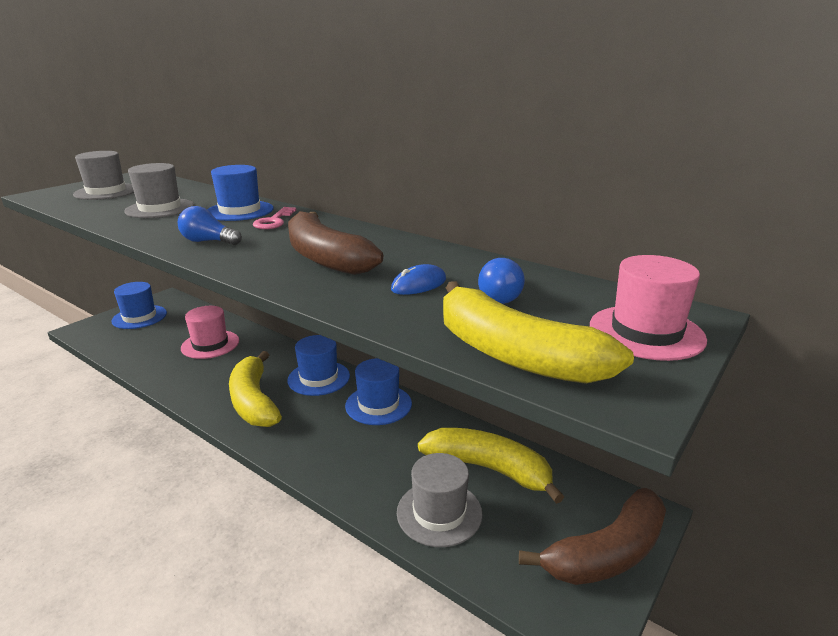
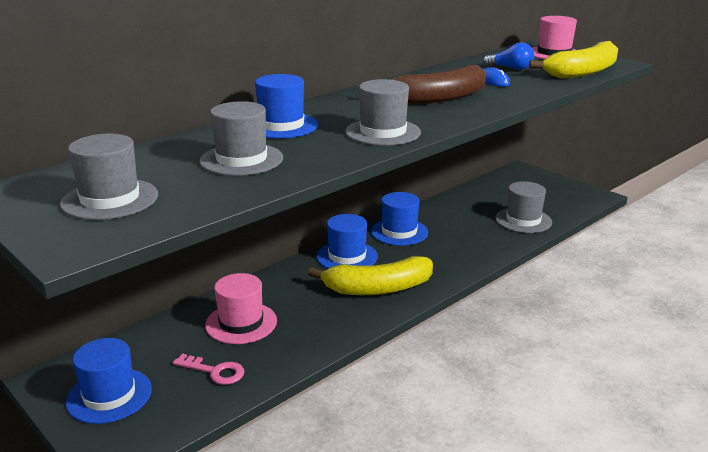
camera: 80 degrees left, 0 degrees up
blue light bulb [178,206,242,245] -> grey hat [345,79,421,146]
pink key [253,207,296,229] -> pink key moved to [173,353,244,385]
yellow banana [418,428,564,504] -> none
brown banana [519,488,666,585] -> none

